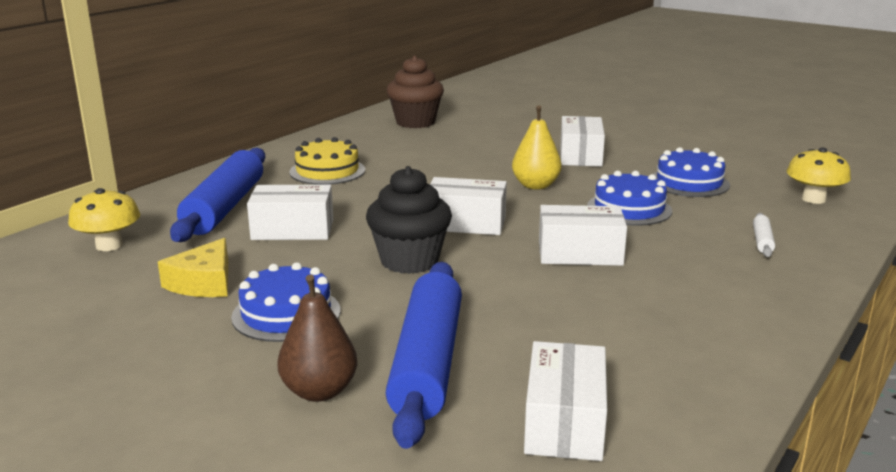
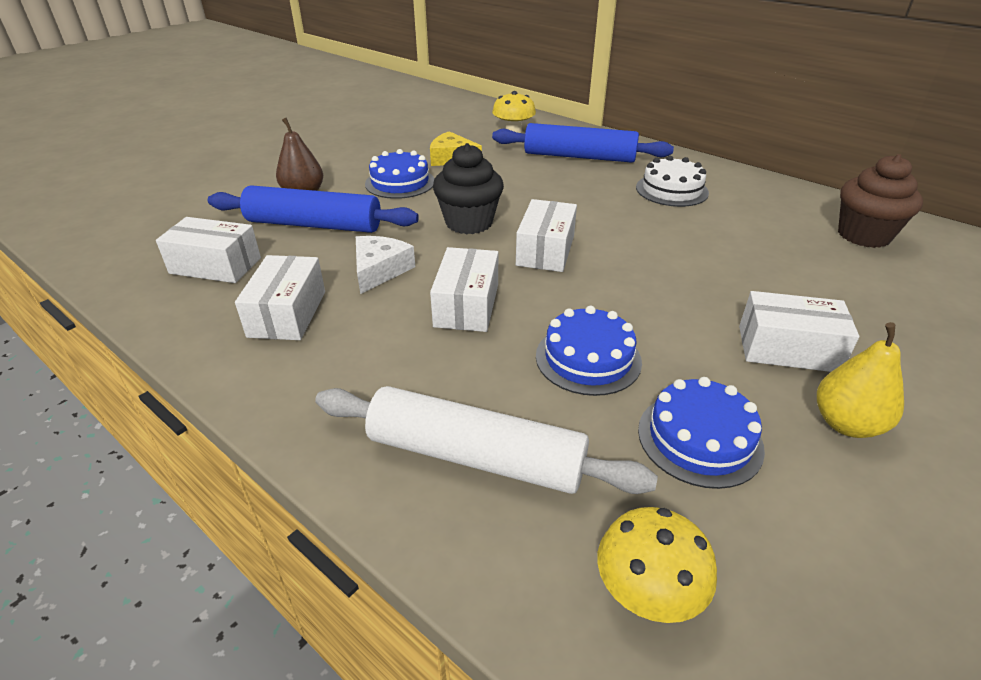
camera: 95 degrees right, 15 degrees up
white box [247,185,333,240] -> white box moved to [235,255,325,340]
yellow cake [289,137,365,185] -> white cake [636,156,709,207]
yellow pear [512,105,562,189] -> yellow pear moved to [817,322,904,438]
white rolling pin [753,213,775,257] -> white rolling pin [315,386,658,494], size x2.49
none -> white cheese [356,236,415,294]

